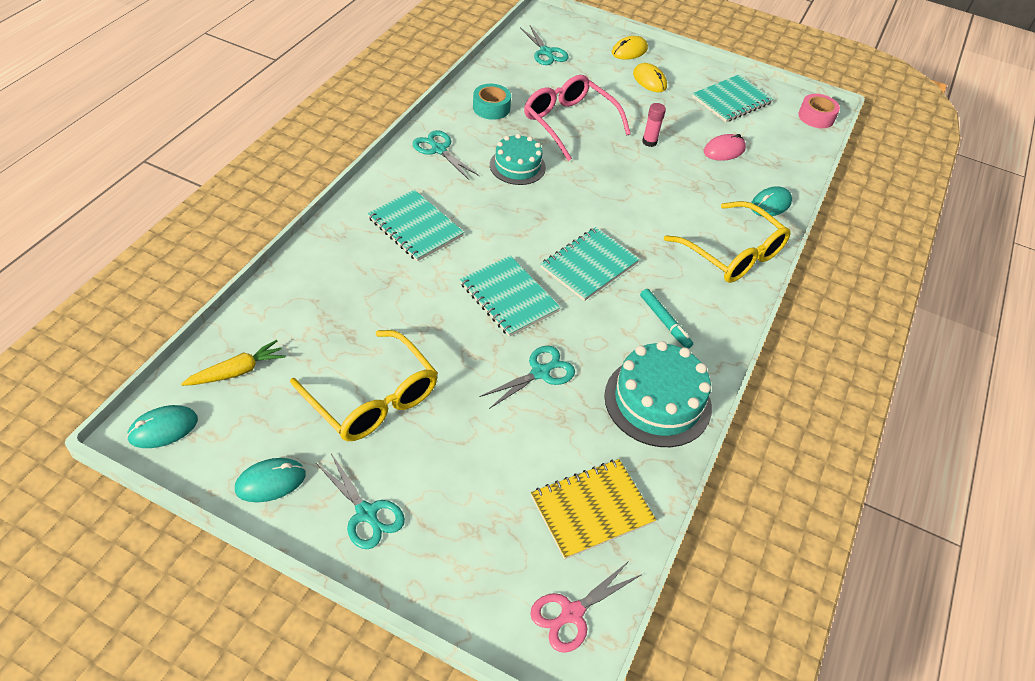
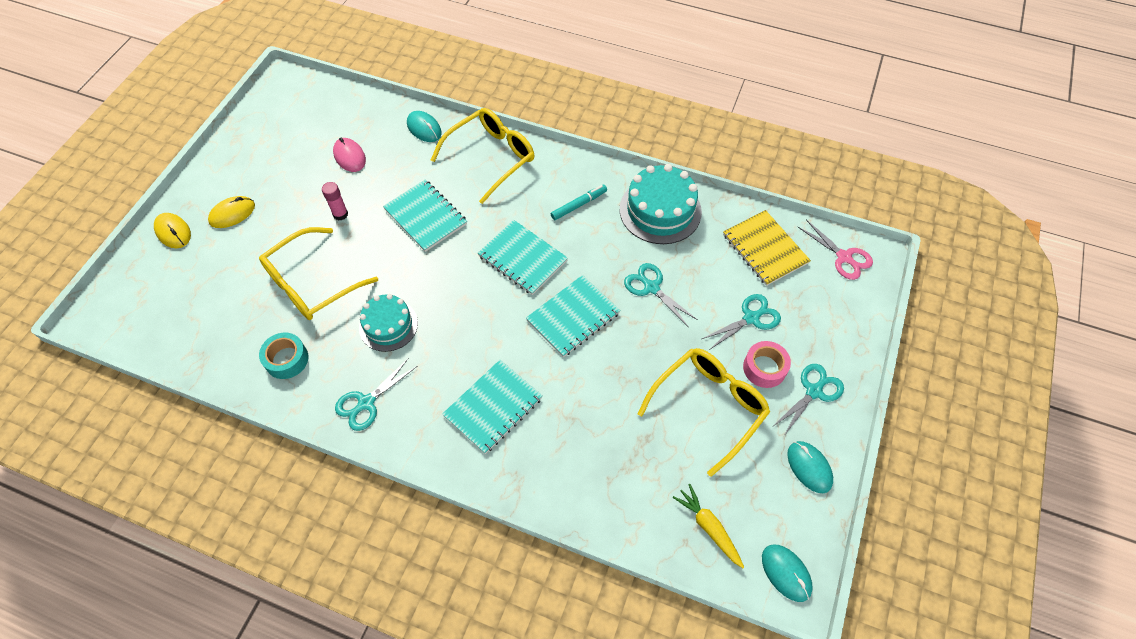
camera: 90 degrees left, 10 degrees up
turquoise scissors [520,25,569,65] -> turquoise scissors moved to [702,294,781,349]
pink glasses [524,75,631,161] -> yellow glasses [259,227,378,320]
turquoise notebook [692,75,773,122] -> turquoise notebook moved to [383,180,467,252]
pink tape [798,94,840,128] -> pink tape moved to [743,341,791,388]

